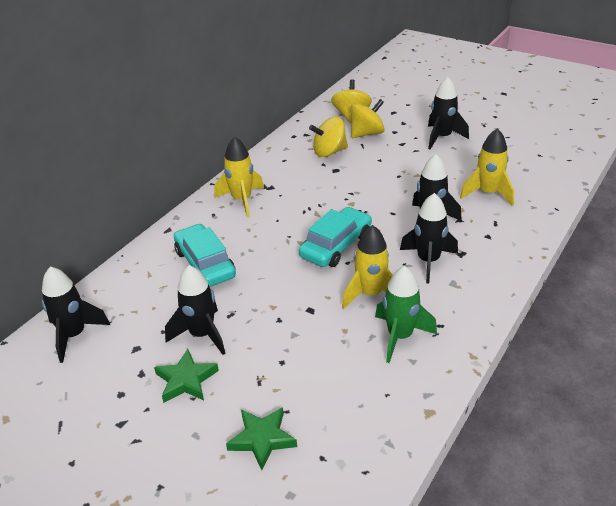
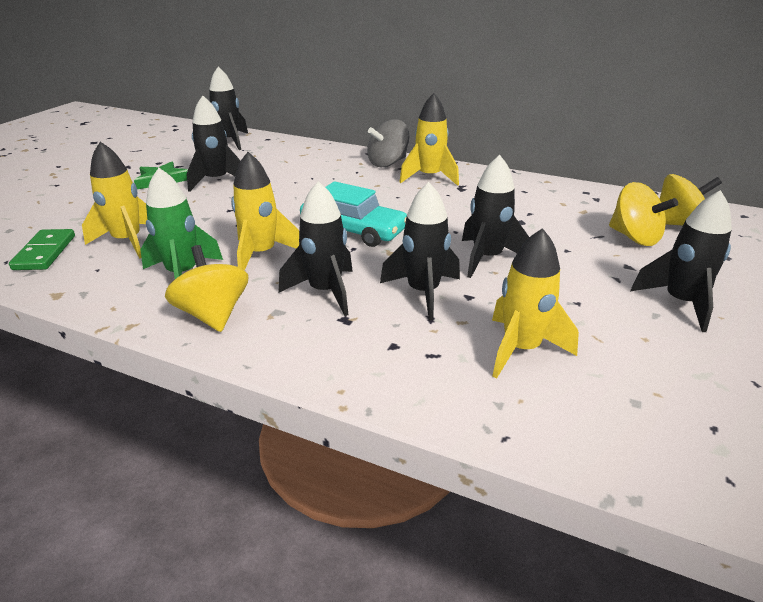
camera: 80 degrees right, 5 degrees down
turquoise car [174,224,236,287] -> none
green star [226,407,297,470] -> none
yellow spinning top [309,117,348,157] -> yellow spinning top moved to [165,245,248,332]
none -> green domino [9,229,75,270]
none -> yellow rocket [82,142,147,259]
none -> grey spinning top [367,119,409,167]
none -> black rocket [462,155,529,278]

